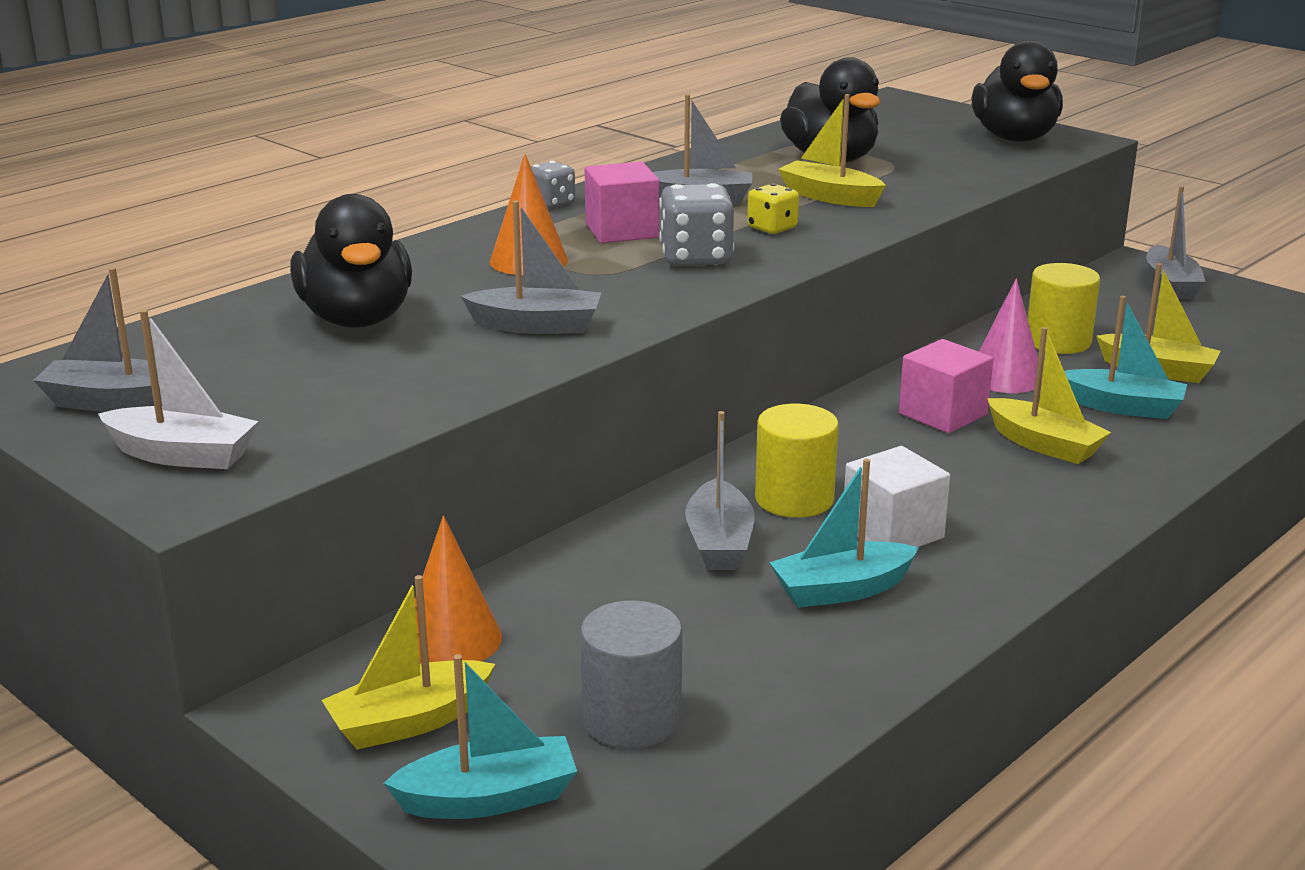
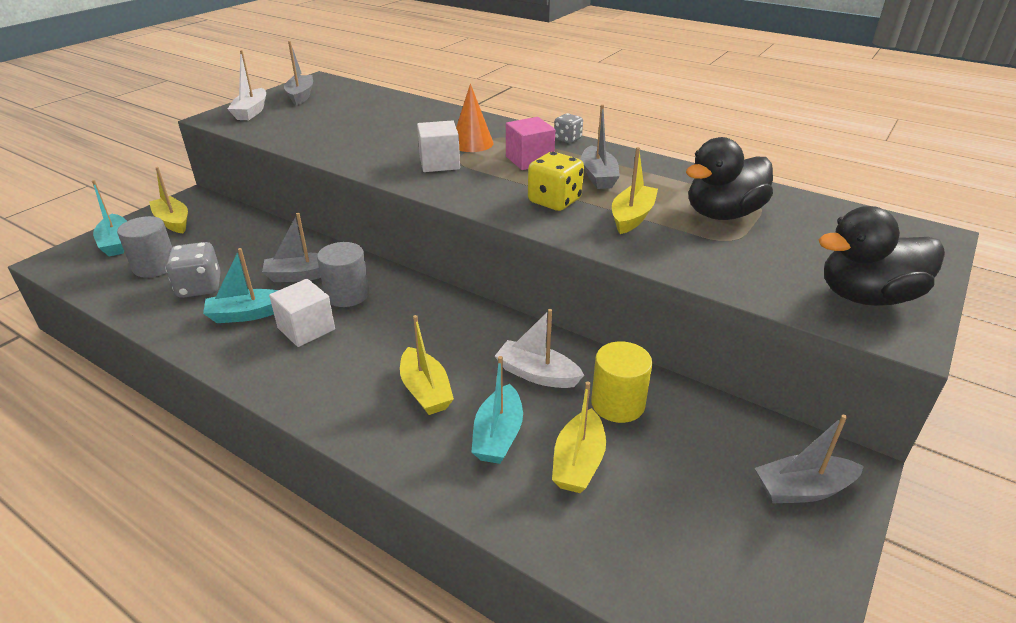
camera: 80 degrees right, 10 degrees up
black duck [290,194,412,328] -> none
orange cone [415,516,502,664] -> none
grey boat [461,201,601,334] -> none
grey dice [659,183,734,266] -> grey dice moved to [165,242,221,298]
yellow dice [747,183,799,234] -> yellow dice [528,152,584,211], size x1.62
yellow cylinder [755,404,839,518] -> grey cylinder [317,242,369,307]
turquoise boat [769,459,919,608] -> turquoise boat turned 75 degrees counterclockwise [203,248,278,323]
pink cube [899,339,993,433] -> none
pink cone [979,279,1042,393] -> white boat [495,309,584,388]
yellow boat [987,327,1111,464] -> yellow boat turned 60 degrees counterclockwise [400,315,454,415]
none -> white cube [417,120,460,172]

